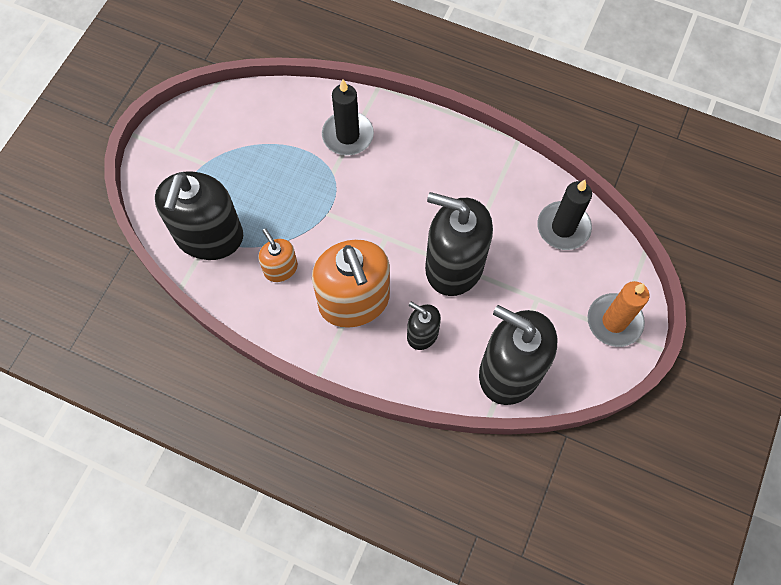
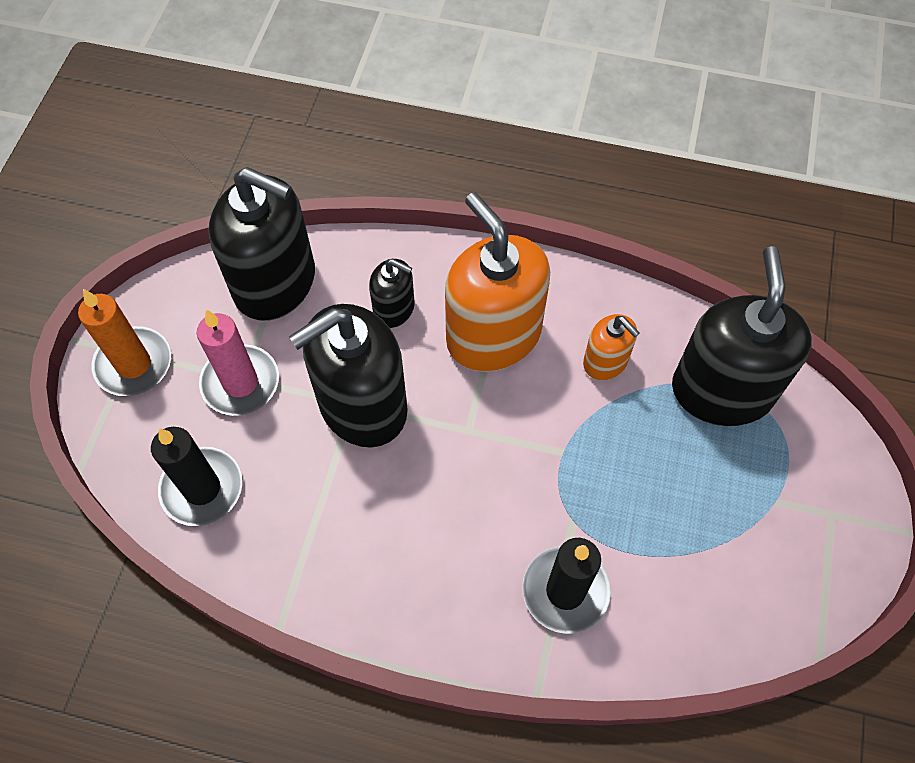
camera: 170 degrees right, 5 degrees down
black soap dispenser [425,192,493,296] -> black soap dispenser turned 135 degrees clockwise [289,304,408,448]
none -> pink candle [197,309,279,416]

